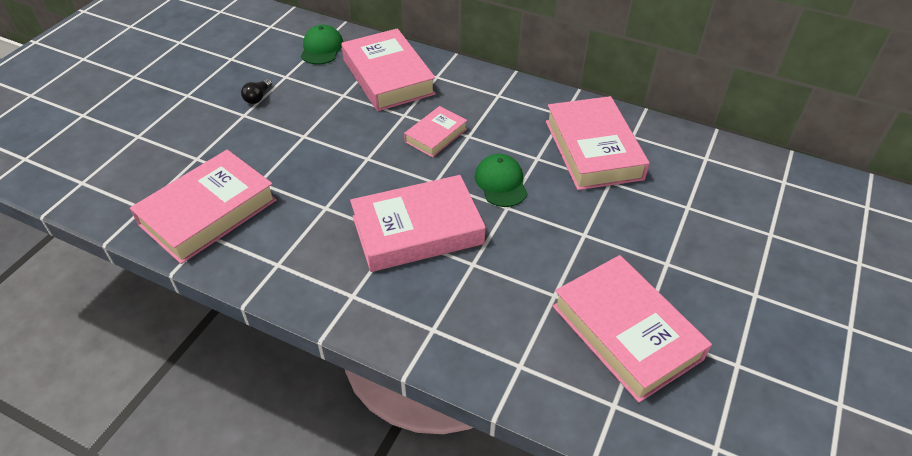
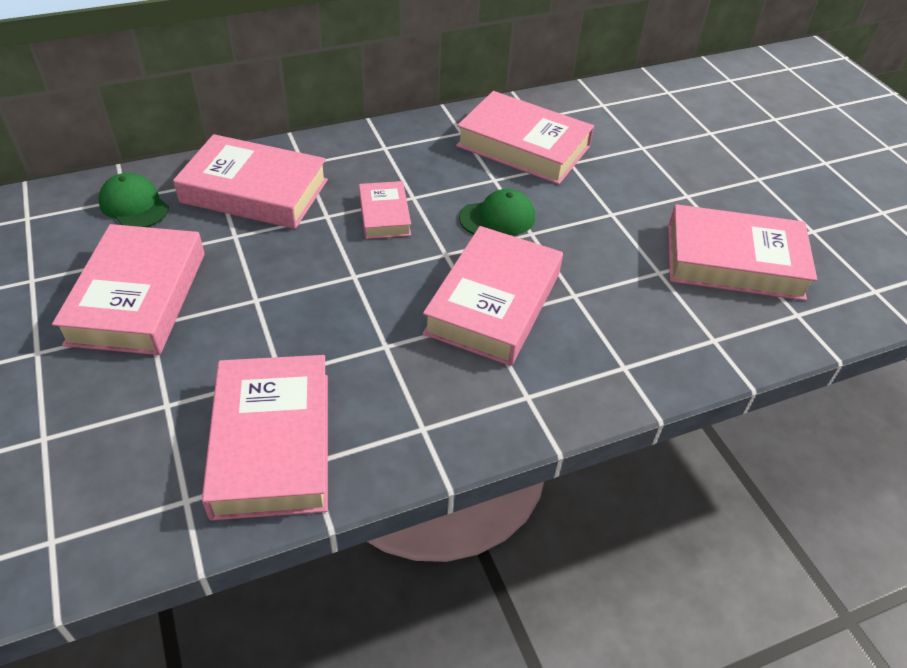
camera: 50 degrees left, 0 degrees up
black light bulb [241,78,272,104] -> pink book [52,224,205,355]
green cap [475,154,527,207] -> green cap turned 135 degrees clockwise [459,189,535,235]

